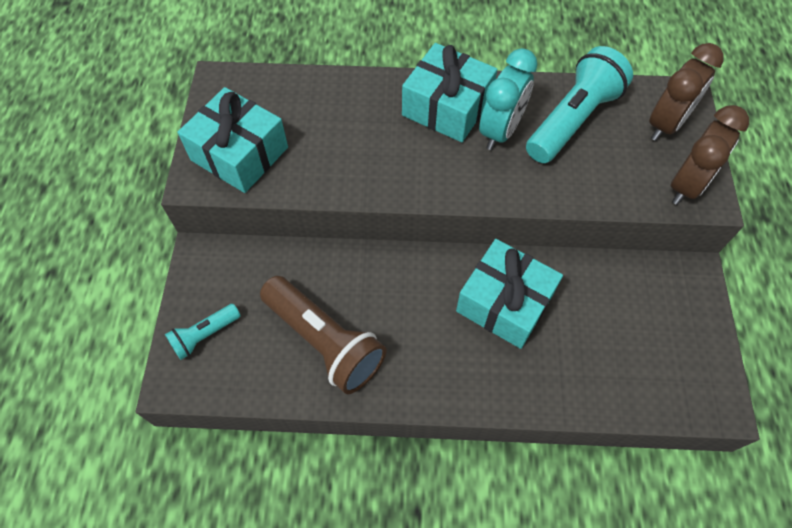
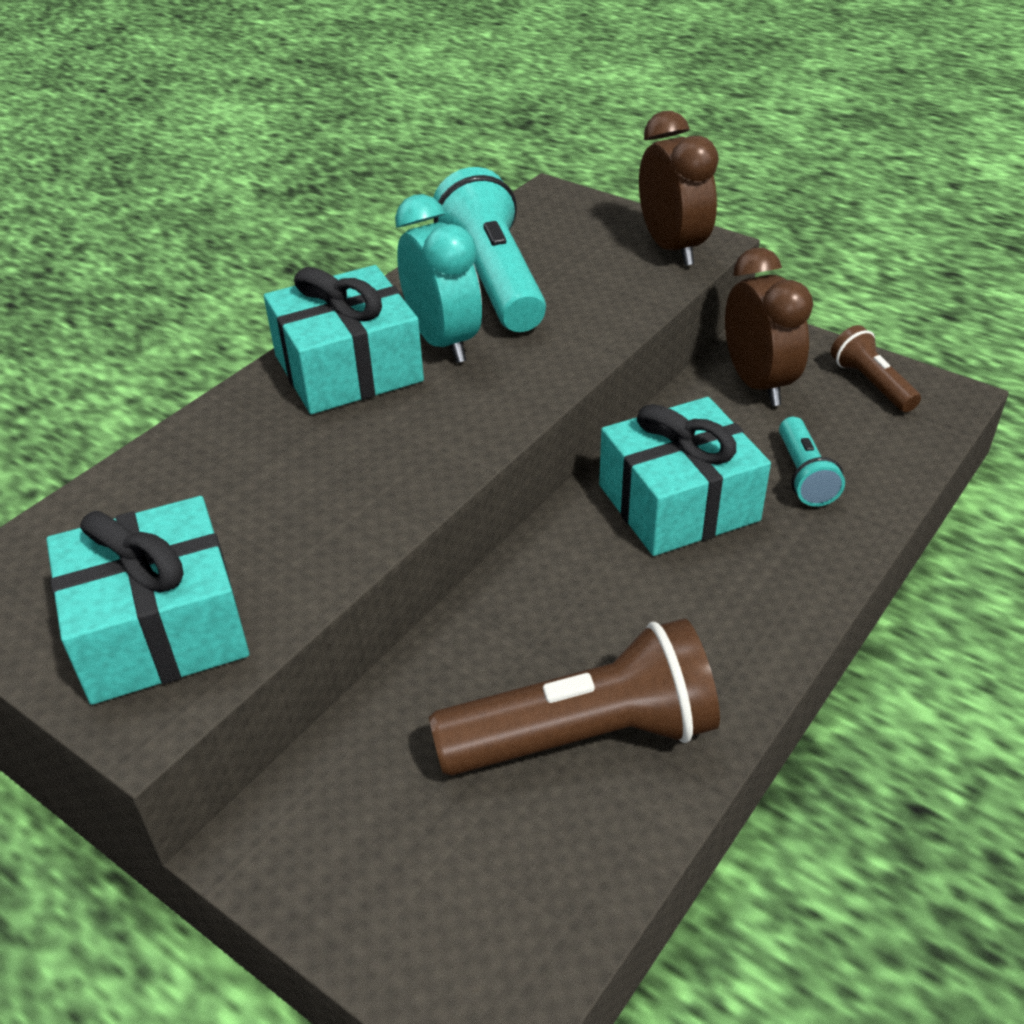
camera: 55 degrees left, 20 degrees down
turquoise flashlight [165,304,241,360] -> turquoise flashlight moved to [779,417,845,507]
brown clock [649,43,724,141] -> brown clock moved to [725,248,813,406]
none -> brown flashlight [831,325,921,412]

